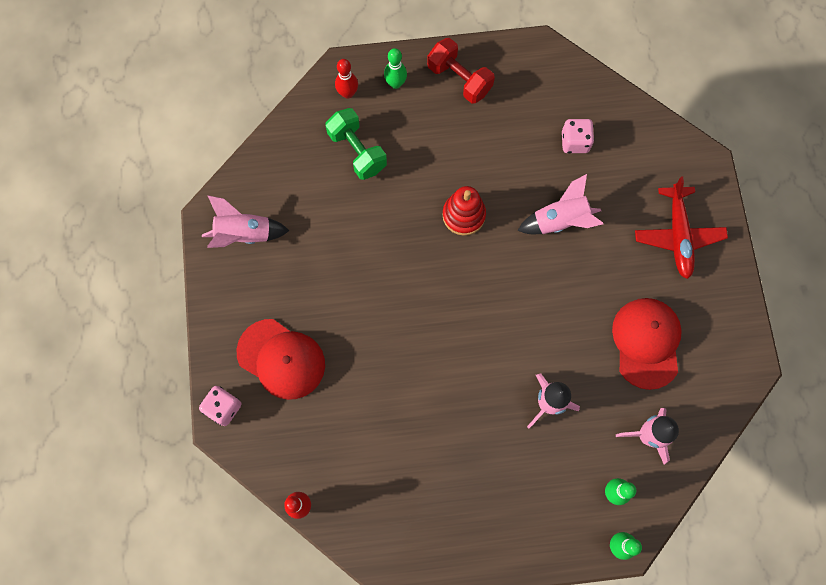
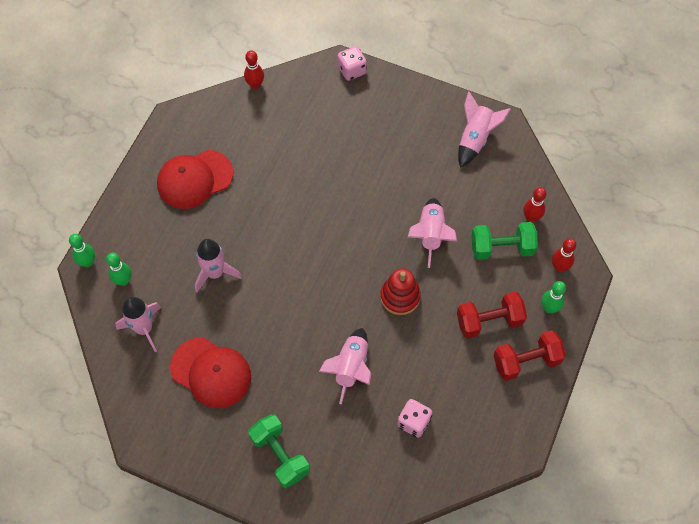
camera: 120 degrees right, 10 degrees down
red cap [236,319,325,400] -> red cap moved to [157,150,233,209]
red plane [635,177,728,279] -> green dumbbell [248,414,310,488]
none -> pink rocket [408,198,457,268]
none -> red dumbbell [457,291,527,338]
none -> red bowling pin [524,187,546,222]

